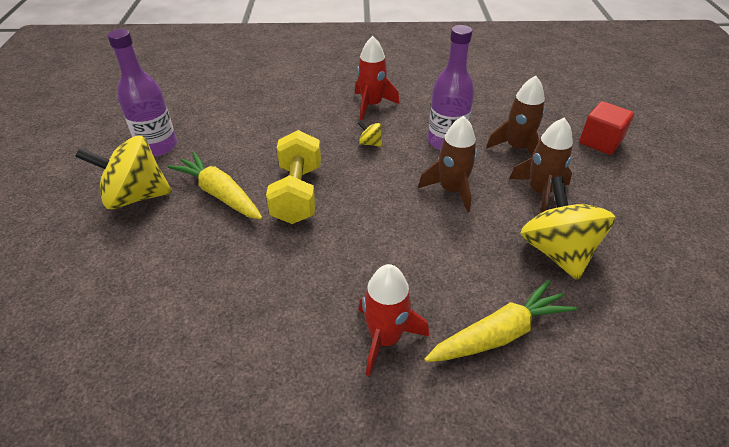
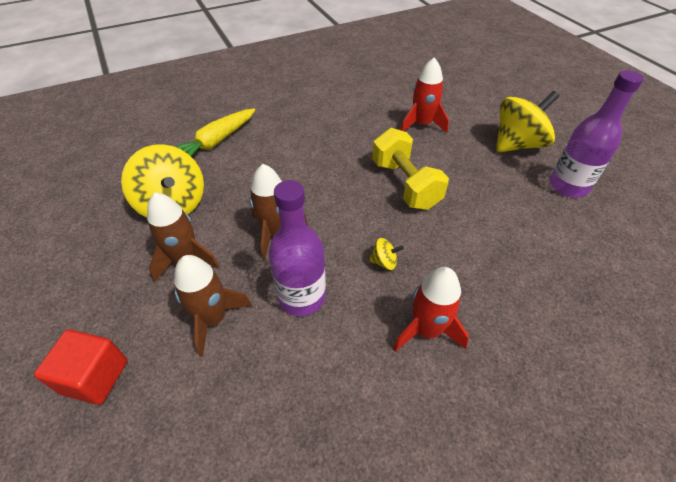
camera: 155 degrees right, 5 degrees up
yellow carrot [168,152,263,220] -> none
red rocket [358,264,429,376] -> red rocket moved to [401,57,449,133]

